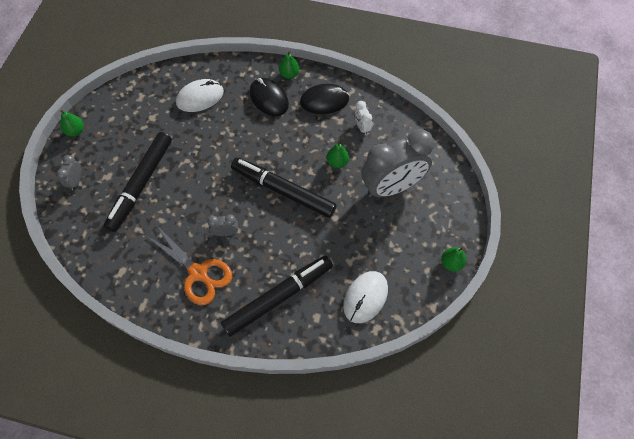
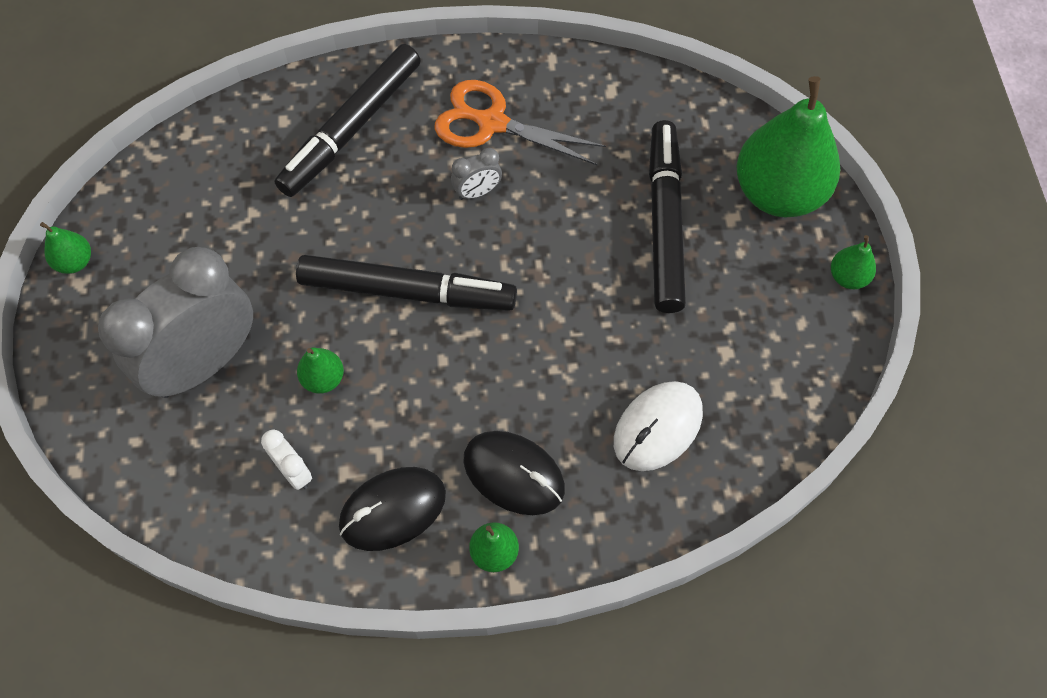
camera: 160 degrees right, 0 degrees up
grey clock [57,155,82,190] -> green pear [736,76,840,218]
white mouse [343,271,388,323] -> none

